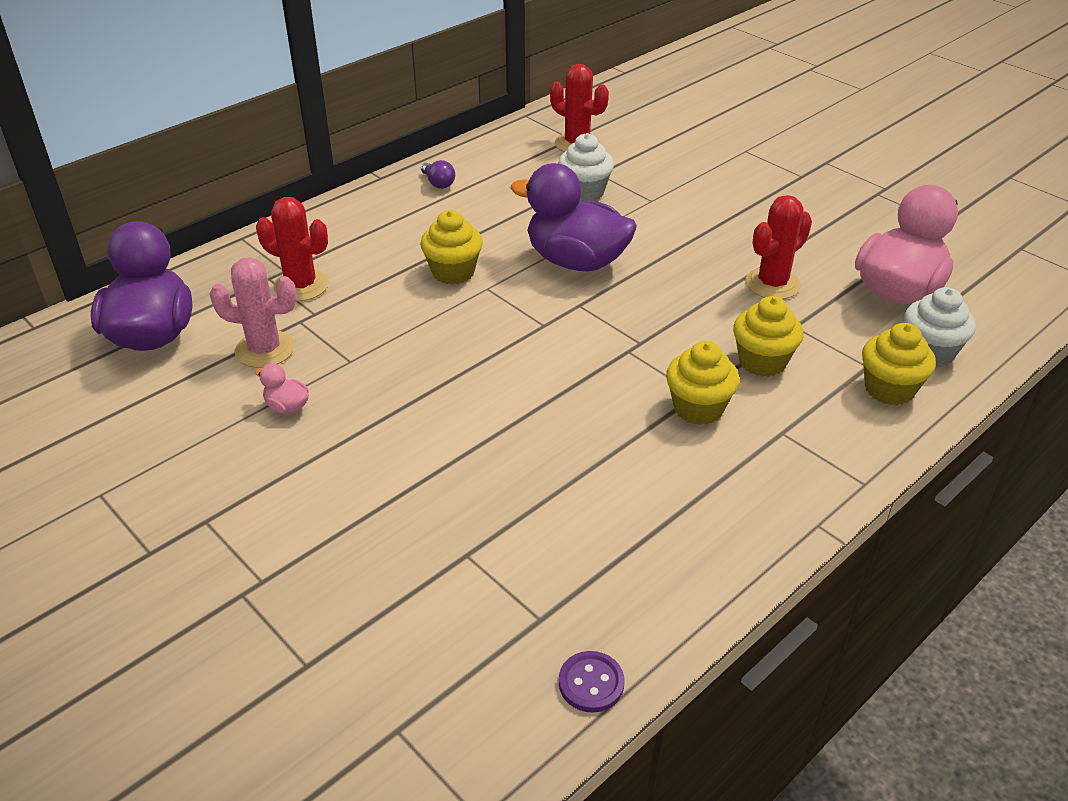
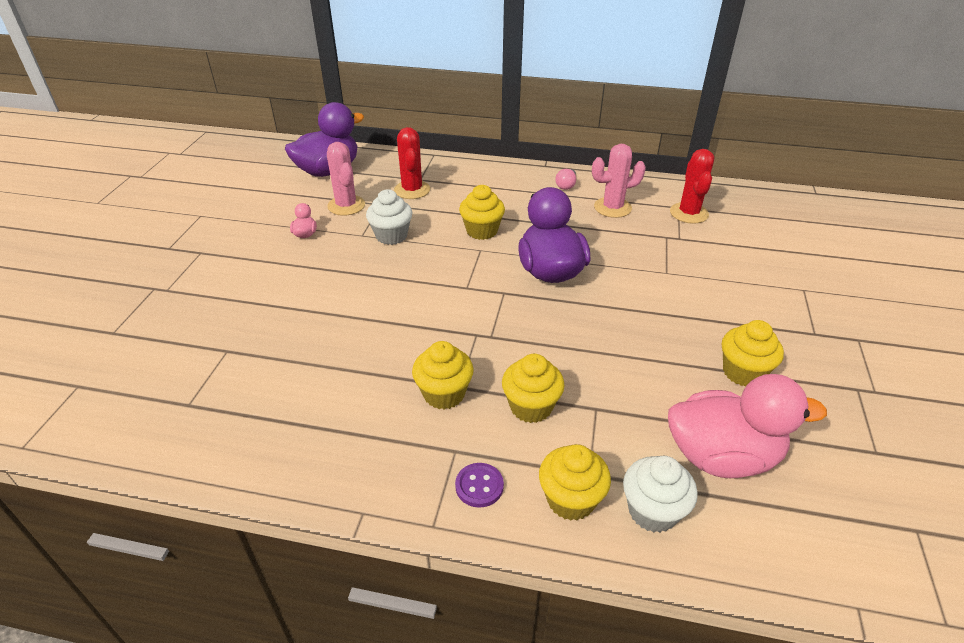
camera: 55 degrees right, 0 degrees up
purple light bulb [421,160,455,189] -> pink light bulb [555,169,576,190]
white cupcake [558,133,614,202] -> white cupcake moved to [366,189,413,245]
purple button [559,651,624,712] -> purple button moved to [455,463,504,508]
red cactus [746,195,812,299] -> none
none -> pink cactus [592,144,646,218]
none -> yellow cupcake [722,320,784,386]

